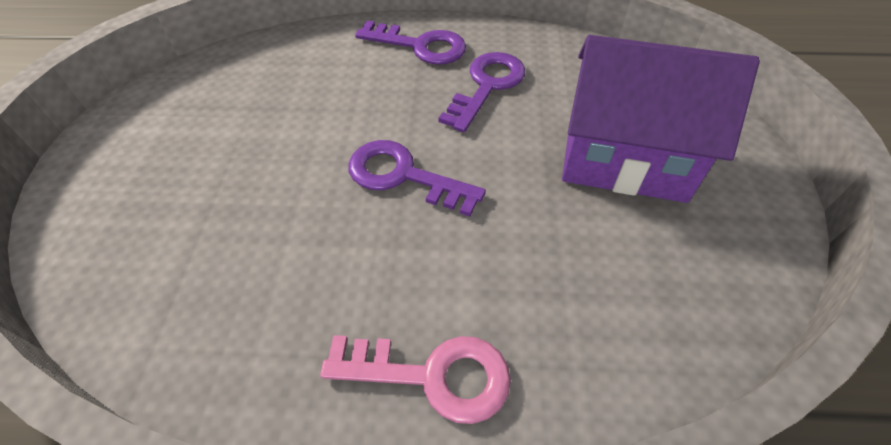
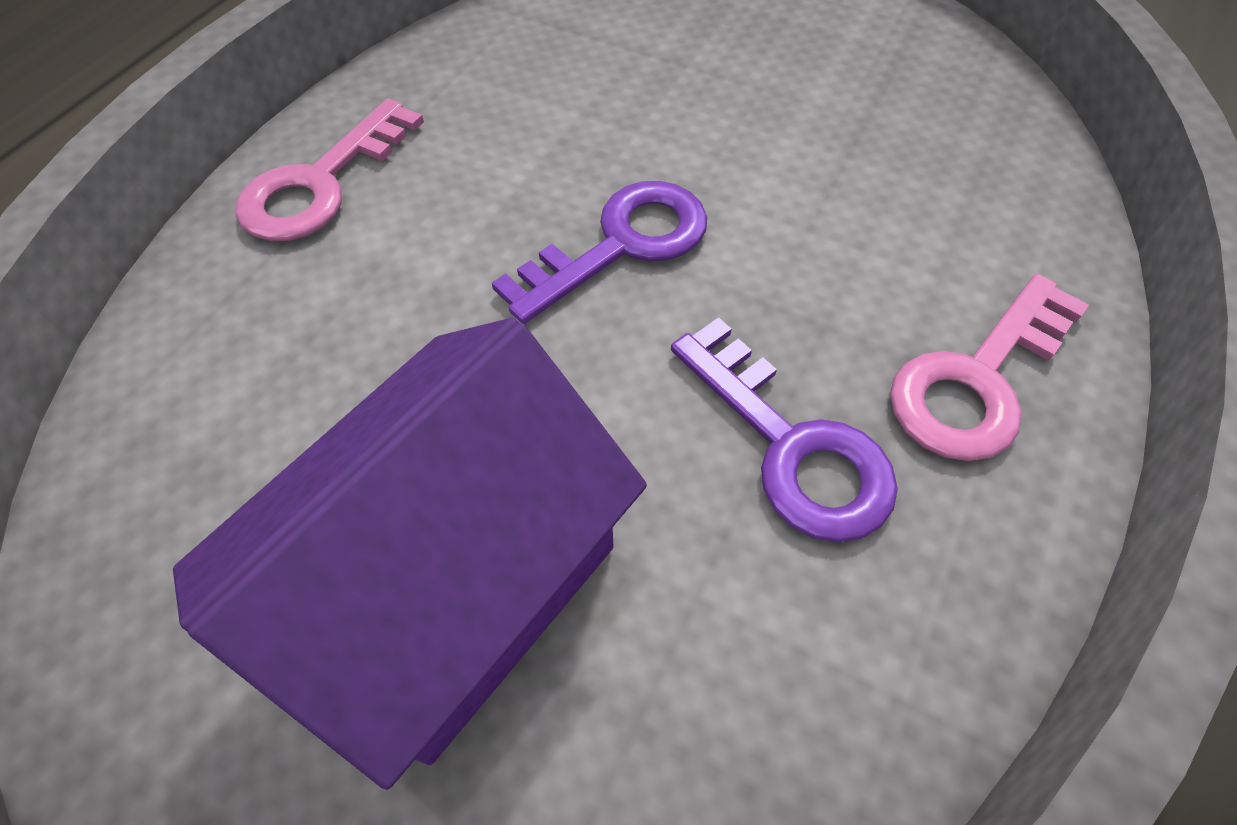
camera: 115 degrees right, 5 degrees up
purple key [355,20,466,65] -> pink key [890,274,1089,461]

